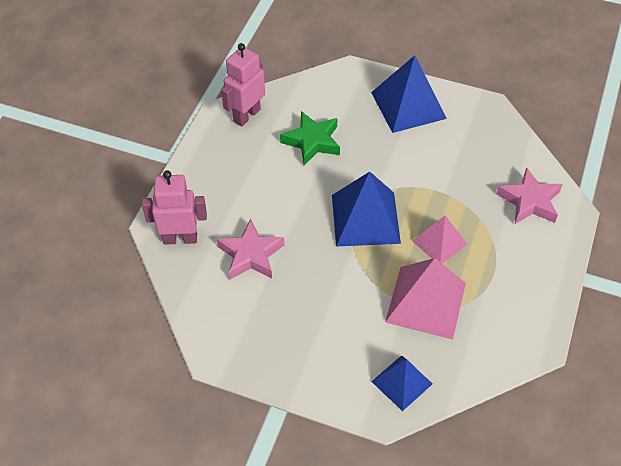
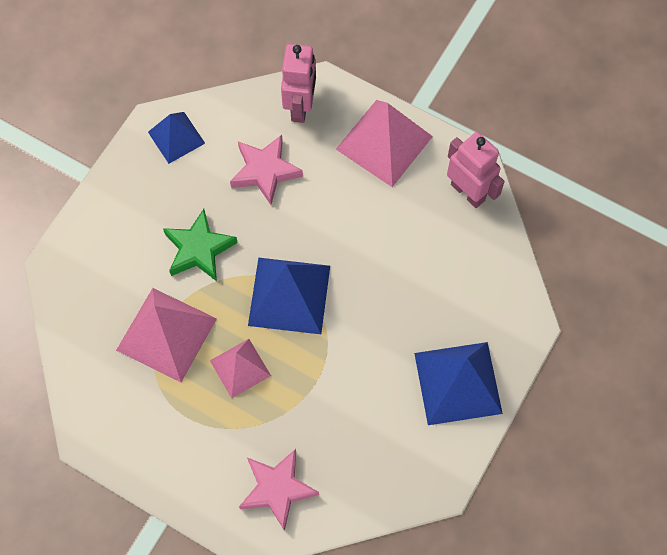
camera: 100 degrees right, 15 degrees up
green star [280,111,340,165] -> green star moved to [163,209,238,281]
blue pyramid [371,355,432,411] -> blue pyramid moved to [148,112,205,164]
none -> pink pyramid [336,100,433,187]

